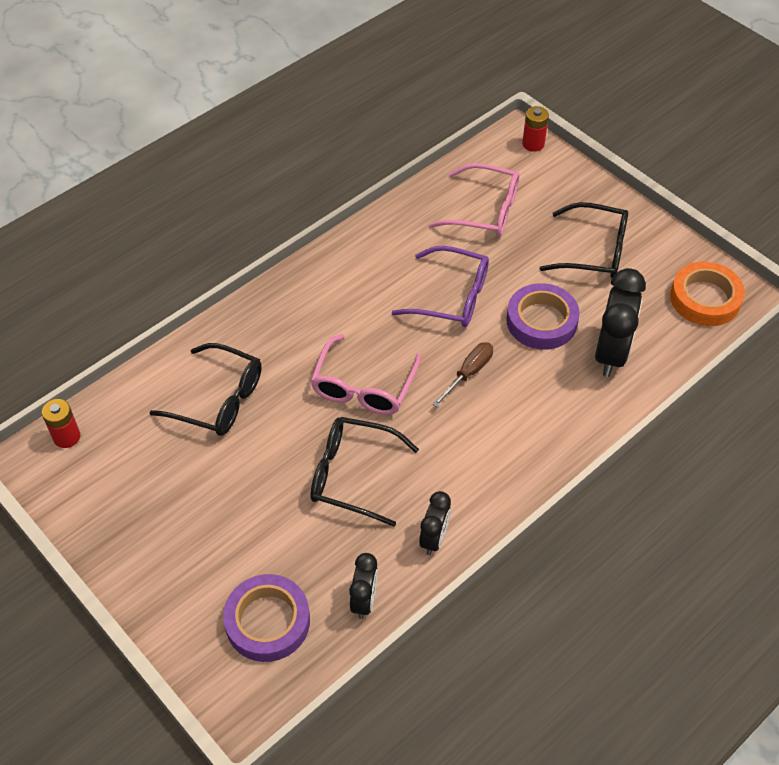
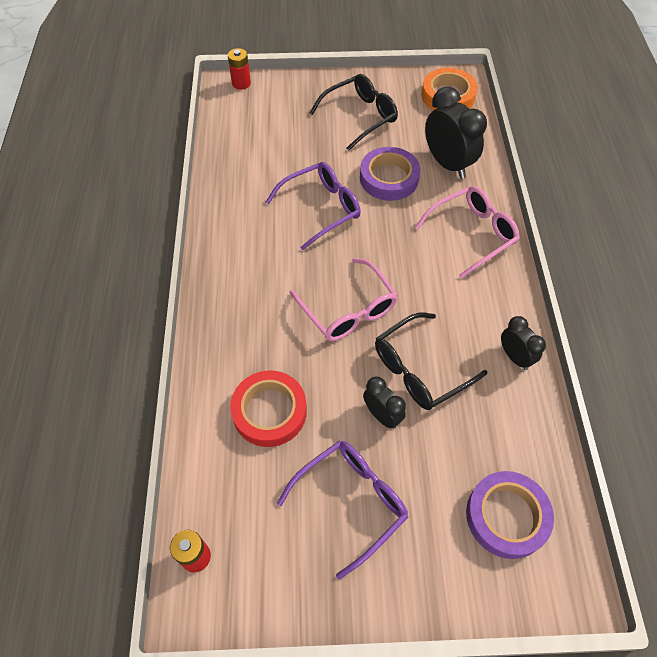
camera: 50 degrees left, 5 degrees up
black glasses [149,343,262,436] -> red tape [230,371,307,447]
black clock [349,553,378,619] -> black clock moved to [363,377,406,429]
pink glasses [429,163,519,237] -> pink glasses moved to [415,186,520,278]
brown screwdriver [432,342,493,407] -> none
none -> purple glasses [277,441,408,580]

